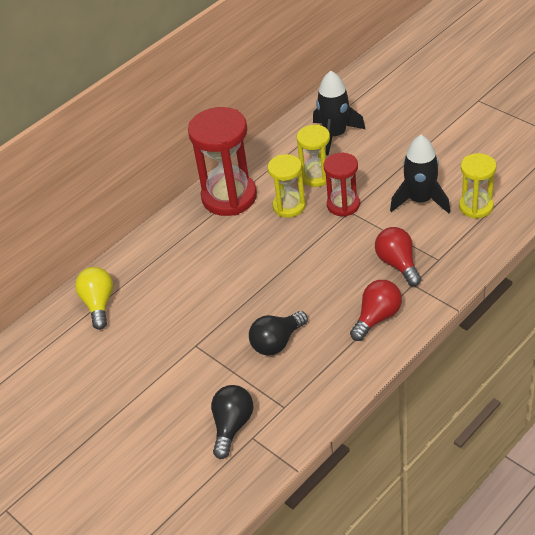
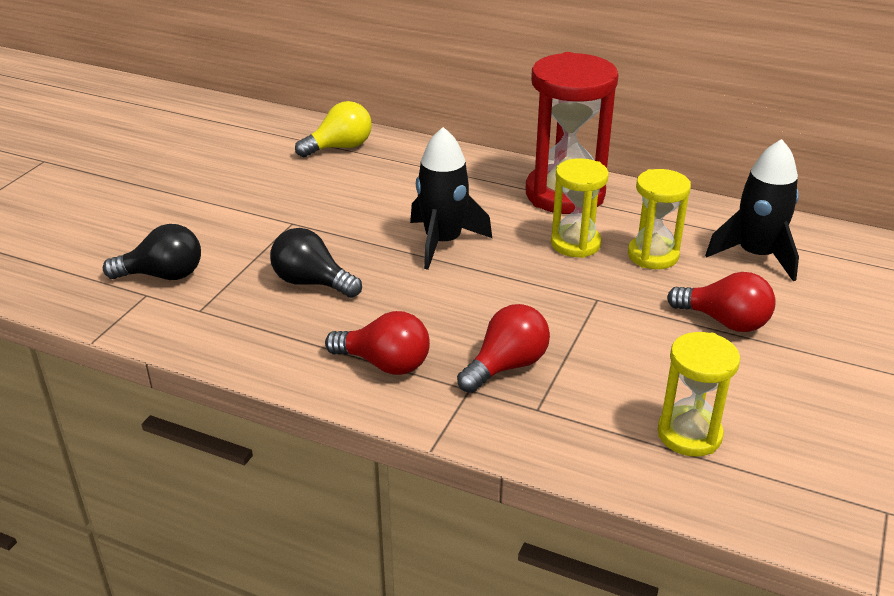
camera: 65 degrees right, 10 degrees down
red hourglass [324,153,360,217] -> none
black rocket [390,135,450,213] -> black rocket moved to [410,127,492,270]
none -> red light bulb [667,272,776,332]

